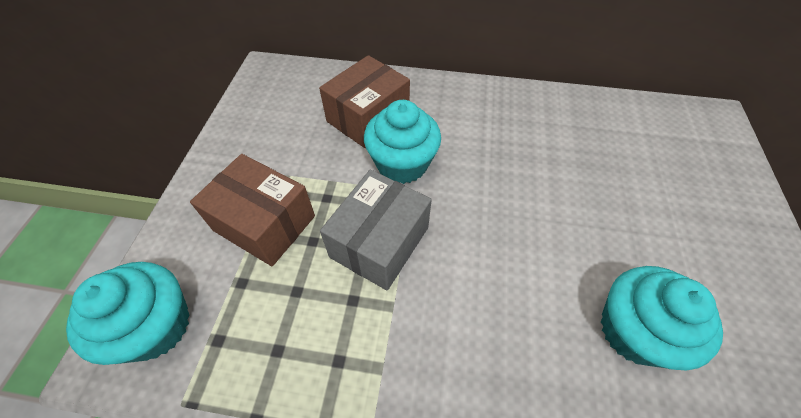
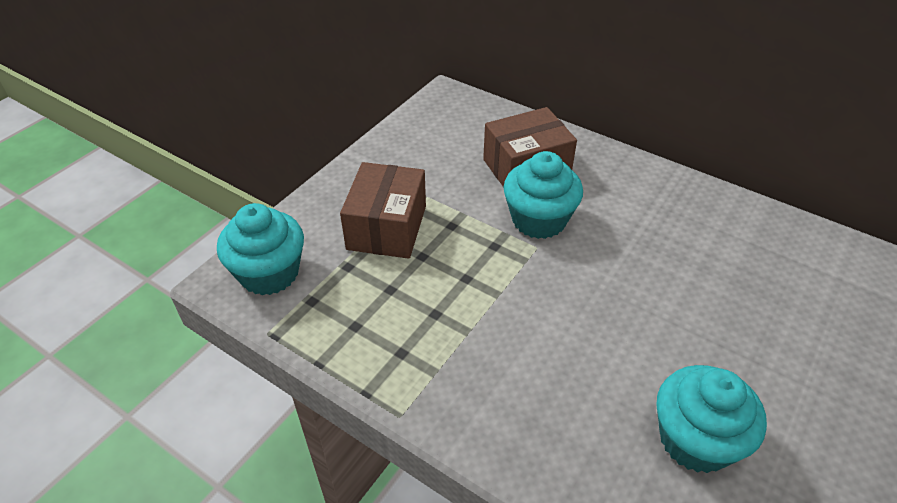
camera: 25 degrees right, 10 degrees down
brown box [190,154,315,266] -> brown box turned 45 degrees clockwise [340,162,426,259]
grey box [320,170,432,290] -> none

